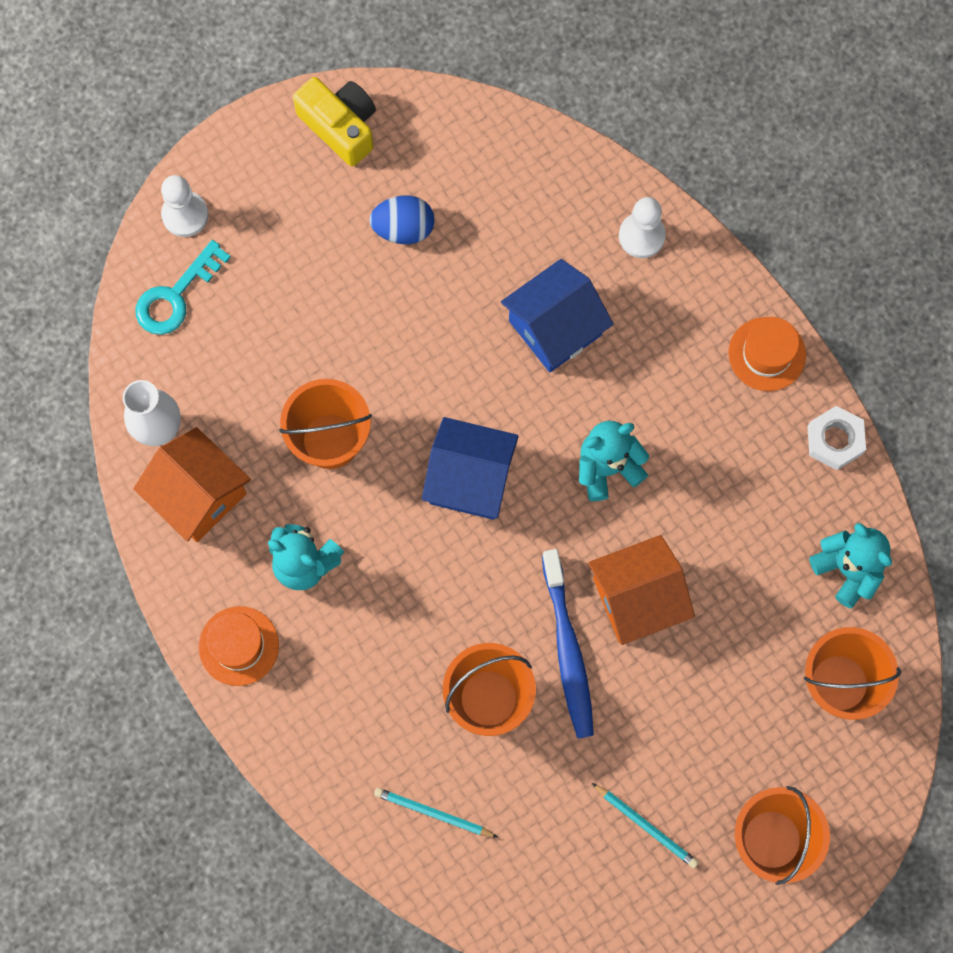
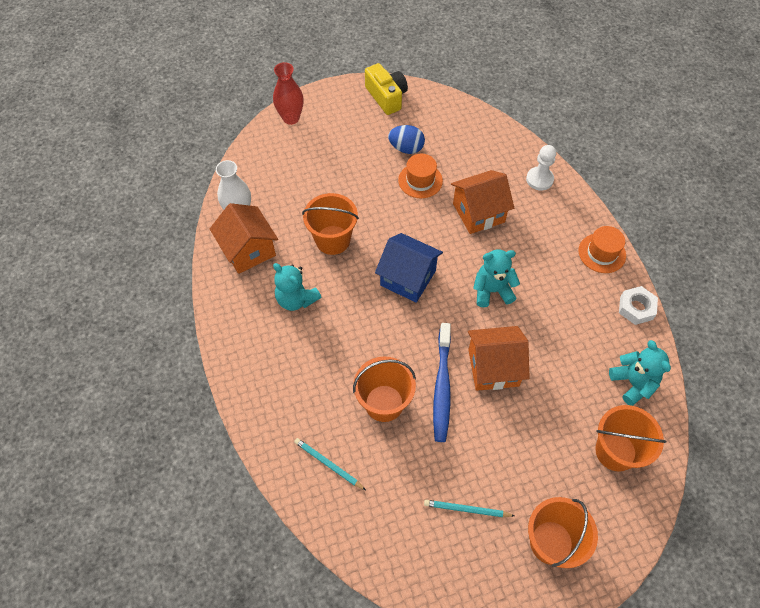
camera: 15 degrees right, 15 degrees down
turquoise key [136,240,231,335] -> none
white pawn [161,175,208,237] -> red vase [273,62,304,125]
orange hat [199,606,279,686] -> orange hat moved to [398,154,443,198]
blue house [501,259,613,372] -> orange house [451,170,514,234]
turquoise pencil [592,783,699,868] -> turquoise pencil turned 135 degrees clockwise [424,500,515,517]

